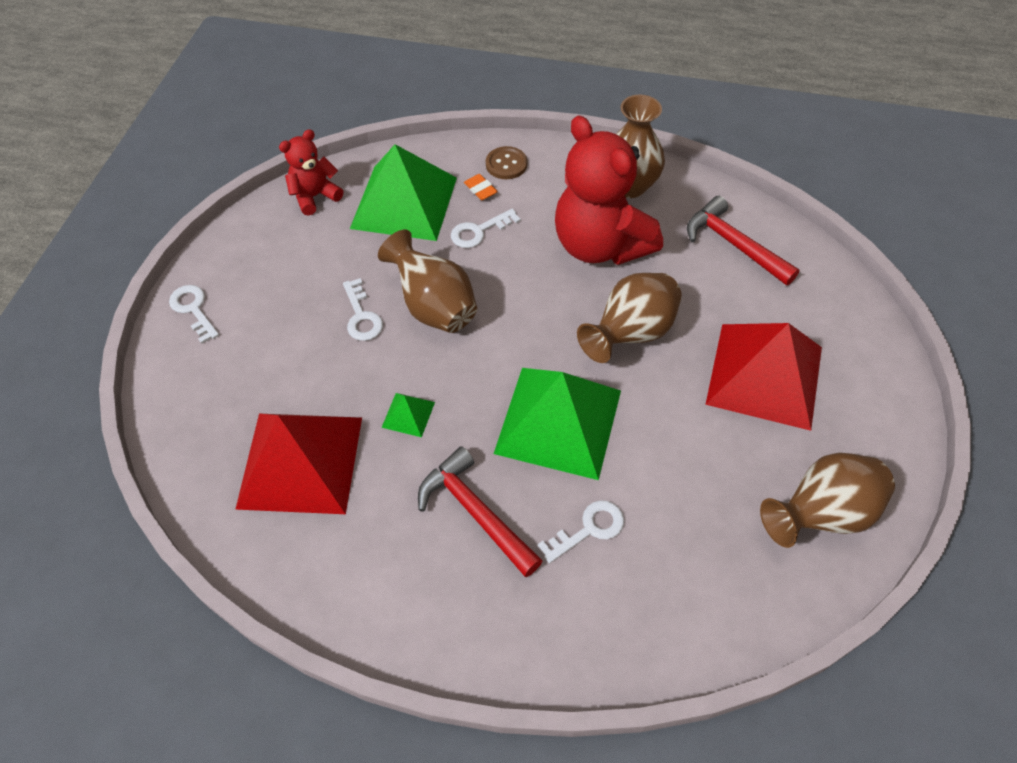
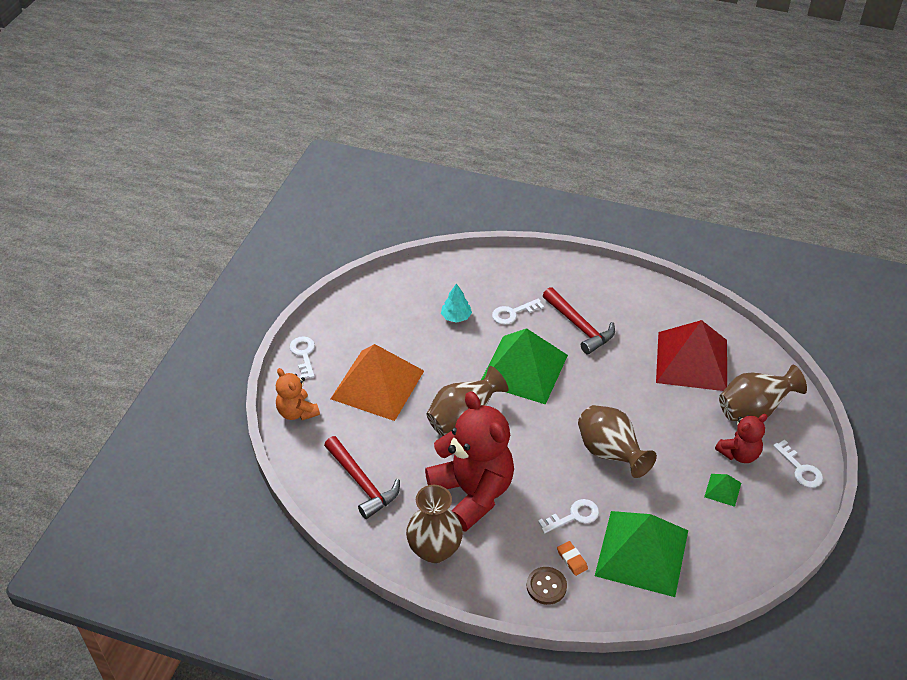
camera: 175 degrees left, 10 degrees down
red teddy bear [279,129,343,216] -> red teddy bear moved to [715,414,768,463]
white key [343,278,383,341] -> white key moved to [290,336,315,378]
green pyramid [381,393,435,437] -> green pyramid moved to [704,474,741,507]
red pyramid [705,323,822,431] -> orange pyramid [331,344,424,421]
brown vase [760,453,895,548] -> brown vase moved to [719,365,807,421]
none -> orange teddy bear [276,368,320,420]
none -> turquoise tree [441,283,472,323]

